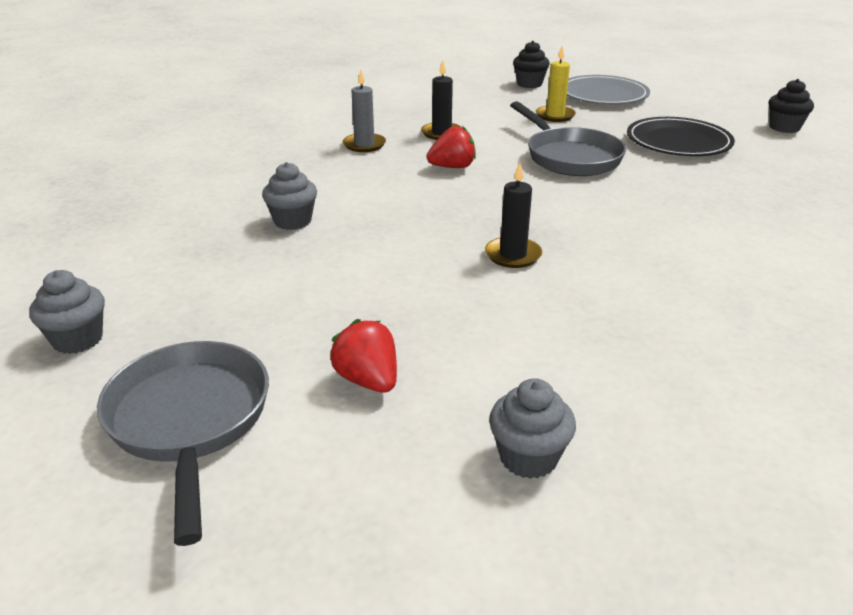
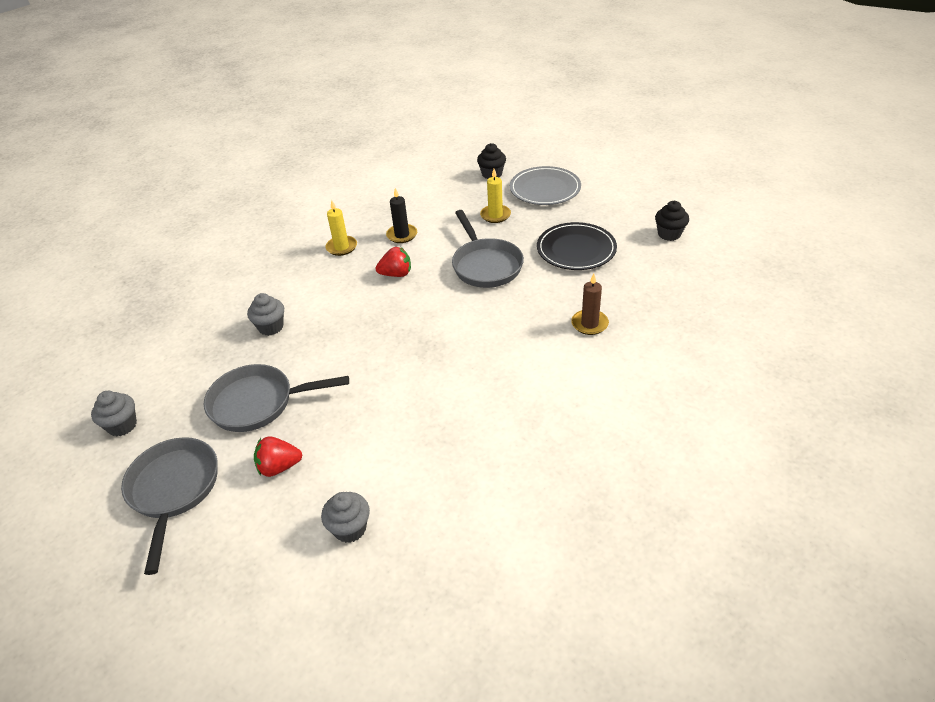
camera: 10 degrees right, 10 degrees up
red strawberry [330,319,397,393] -> red strawberry turned 75 degrees counterclockwise [254,436,302,477]
grey candle [343,70,386,152] -> yellow candle [325,200,357,256]
black candle [485,163,542,268] -> none
none -> grey pan [204,364,349,432]
none -> brown candle [571,274,609,335]

